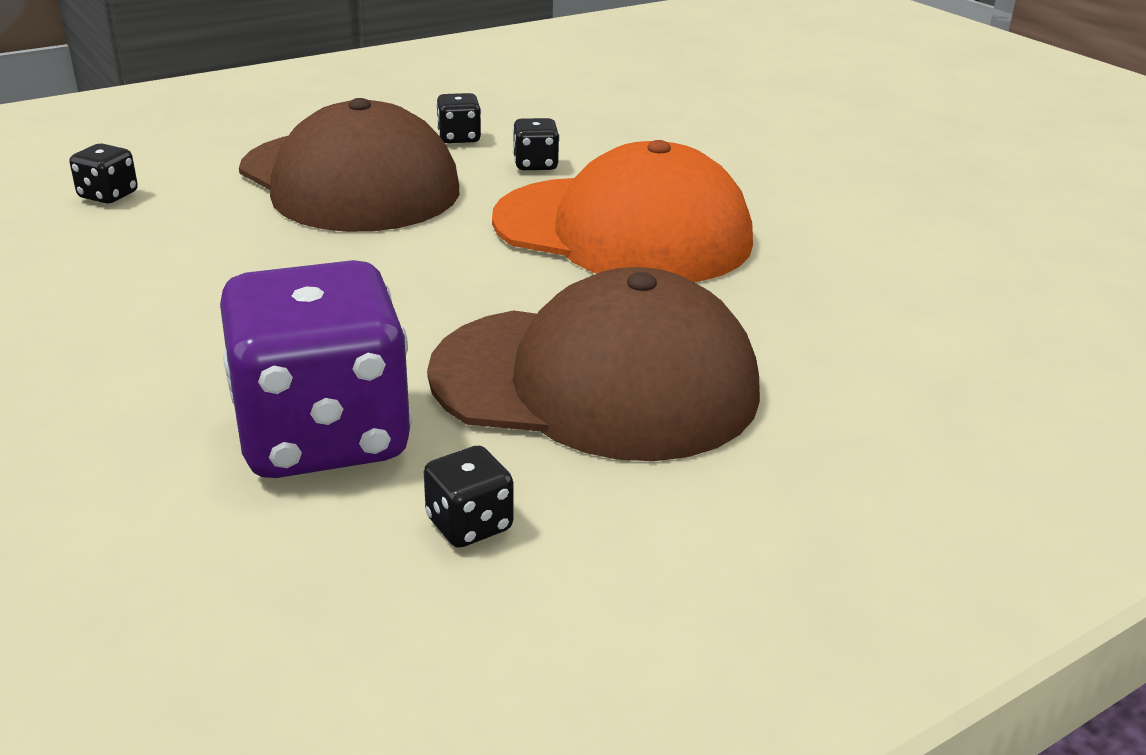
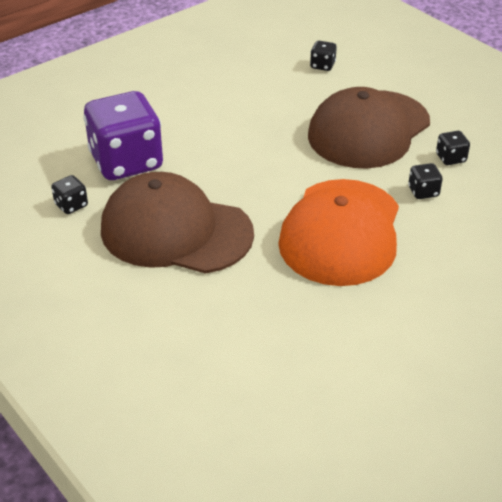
camera: 85 degrees right, 10 degrees up
brown cap [427,267,760,461] -> brown cap turned 105 degrees clockwise [101,172,254,274]

